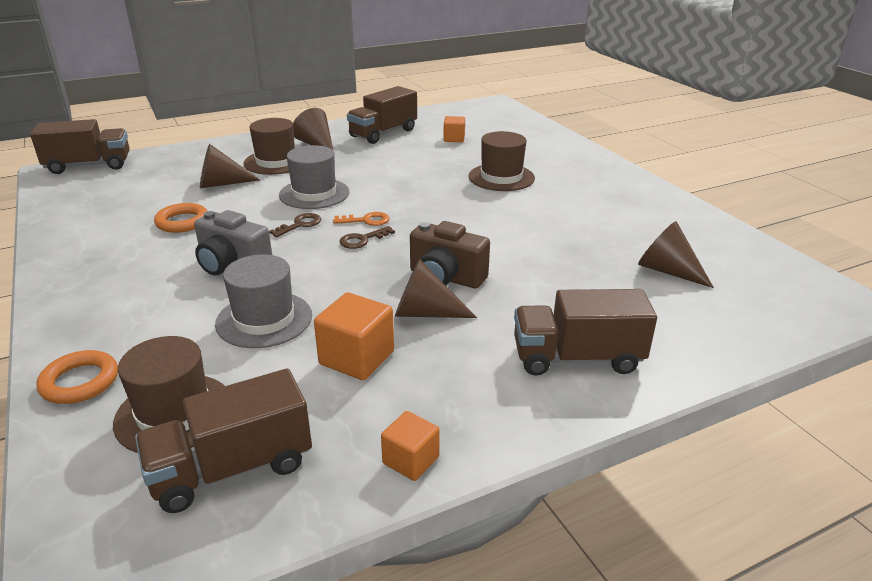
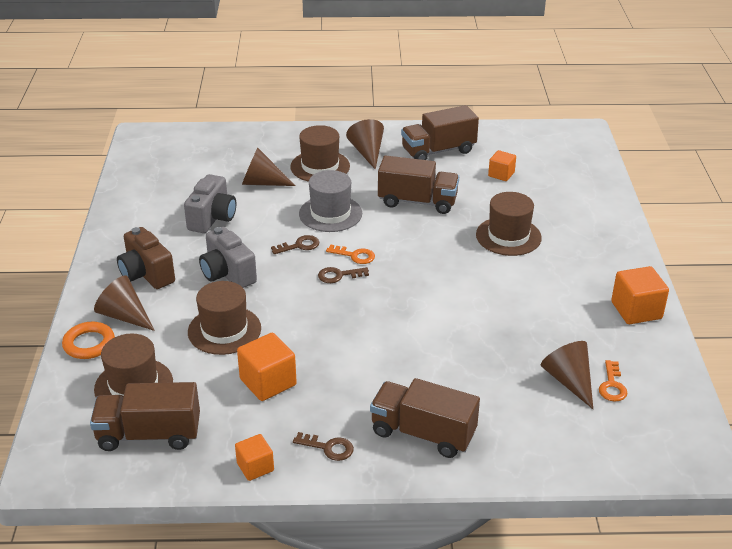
camera: 25 degrees right, 5 degrees up
brown truck [30,119,130,174] -> brown truck moved to [378,155,459,214]
orange ring [154,203,207,233] -> grey camera [184,174,236,233]
grey hat [215,254,312,348] -> brown hat [188,281,261,355]
brown cone [395,259,477,318] -> brown cone moved to [94,275,155,331]
brown camera [410,221,490,288] -> brown camera moved to [117,227,175,289]
none -> brown key [293,432,354,461]
none -> orange key [599,360,628,402]
none -> orange cube [611,266,669,324]

